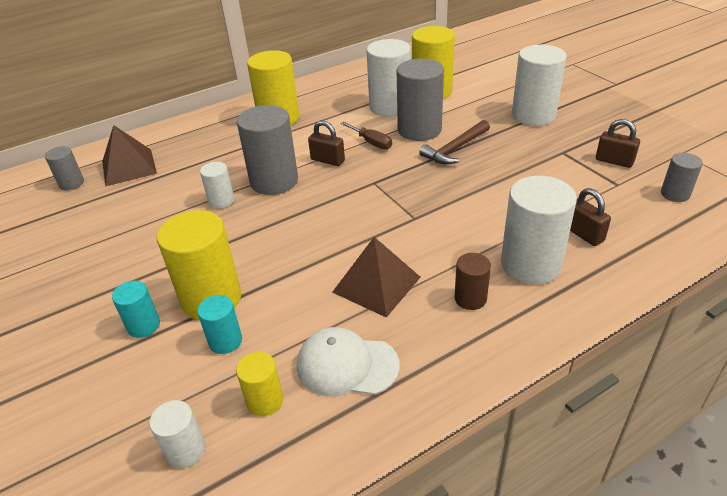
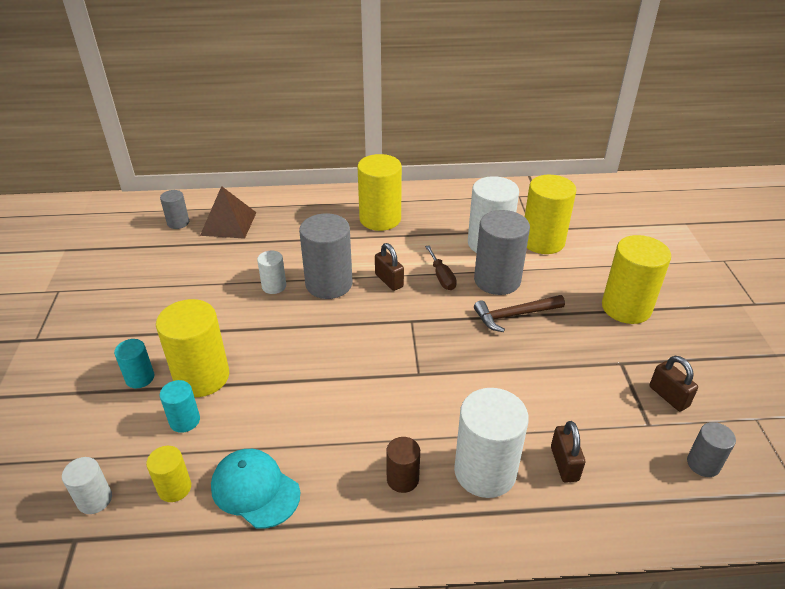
camera: 25 degrees right, 0 degrees up
white cap [297,327,400,396] -> turquoise cap [211,449,300,529]
brown pyramid [332,237,420,318] -> none
white cylinder [512,45,567,126] -> yellow cylinder [602,235,671,324]

